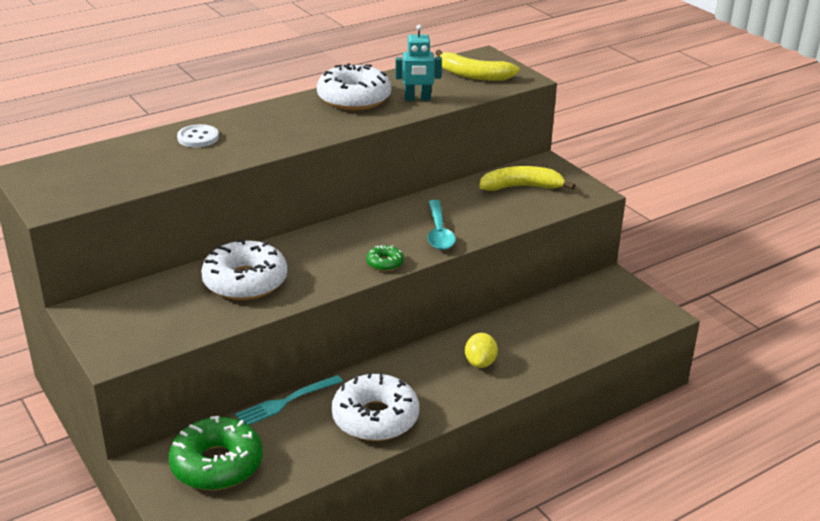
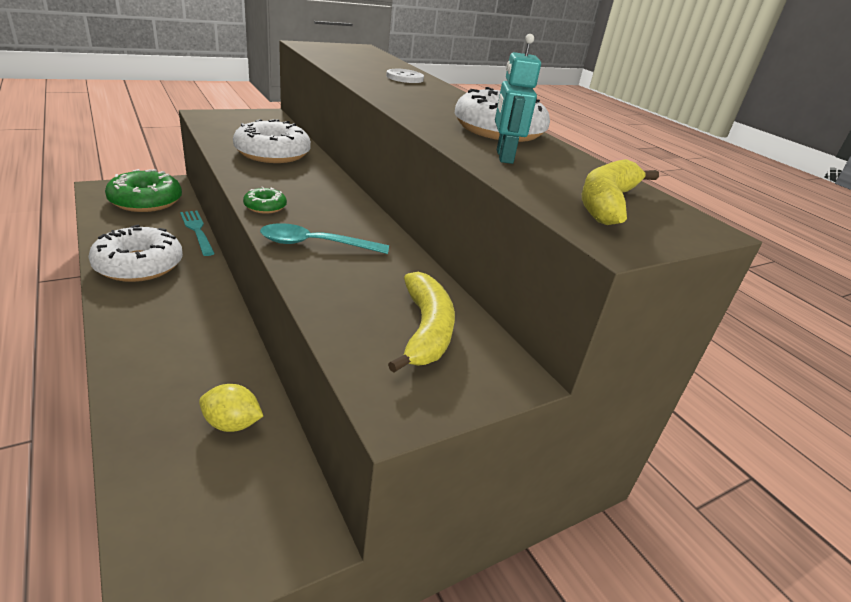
camera: 90 degrees right, 0 degrees up
yellow lemon [465,333,498,368] -> yellow lemon moved to [199,384,263,432]

